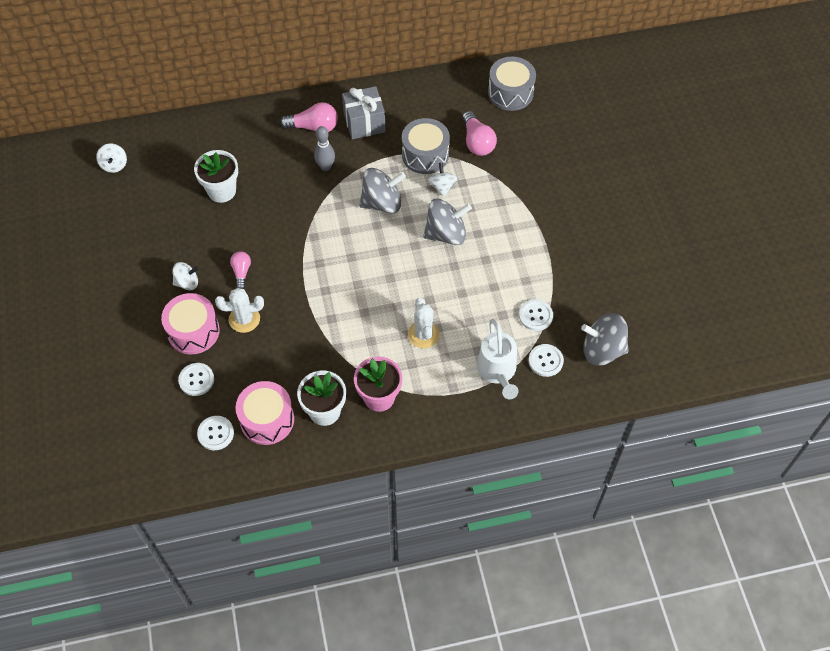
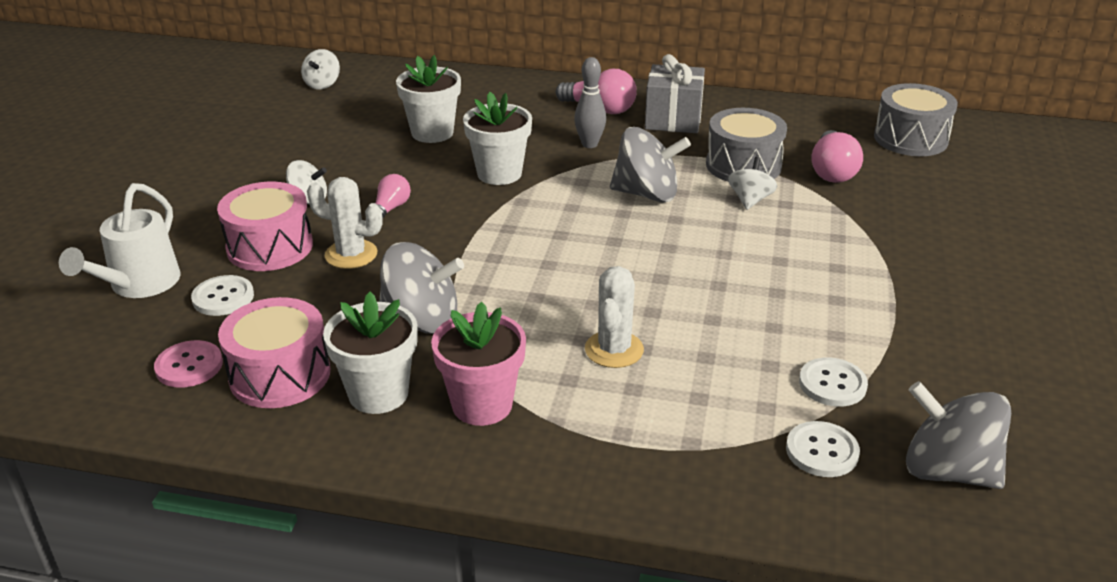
camera: 25 degrees right, 25 degrees down
white button [197,416,234,450] -> pink button [154,340,223,388]
grey spinning top [423,199,472,245] -> grey spinning top moved to [379,242,464,334]
white watering can [477,319,519,399] -> white watering can moved to [59,183,180,298]
none -> white flower pot [463,92,532,185]

